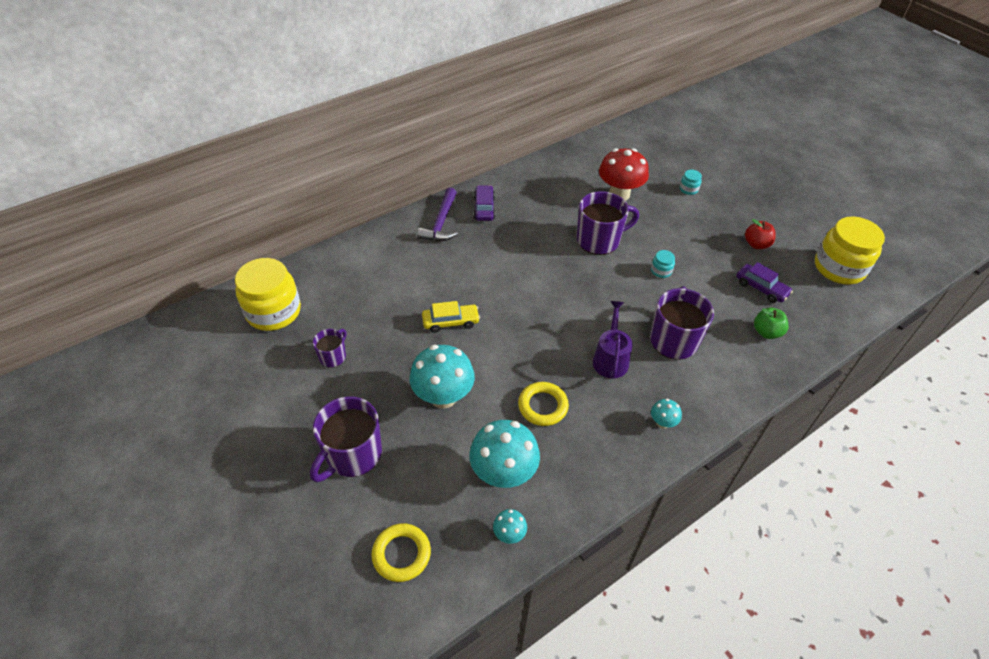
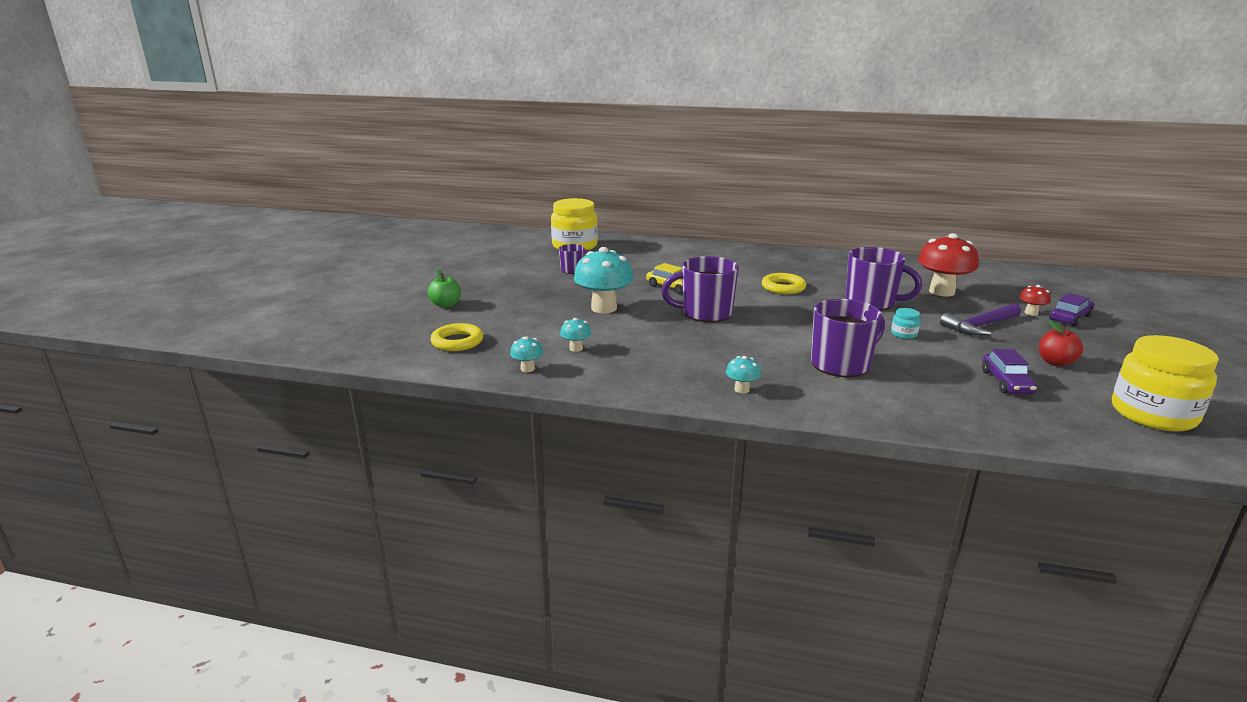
camera: 50 degrees right, 25 degrees down
purple mug [310,396,382,482] -> purple mug moved to [661,256,739,322]
purple hammer [417,187,458,241] -> purple hammer moved to [940,303,1021,336]
turquoise mushroom [469,420,540,488] -> turquoise mushroom [560,318,591,352], size x0.47
purple car [474,185,495,221] -> purple car moved to [1050,293,1094,327]
yellow ring [518,382,569,426] -> yellow ring moved to [762,273,806,294]
purple watering can [593,301,633,378] -> none
turquoise jar [680,170,702,195] -> red mushroom [1019,285,1051,316]
green apple [754,308,789,339] -> green apple moved to [428,269,461,308]

